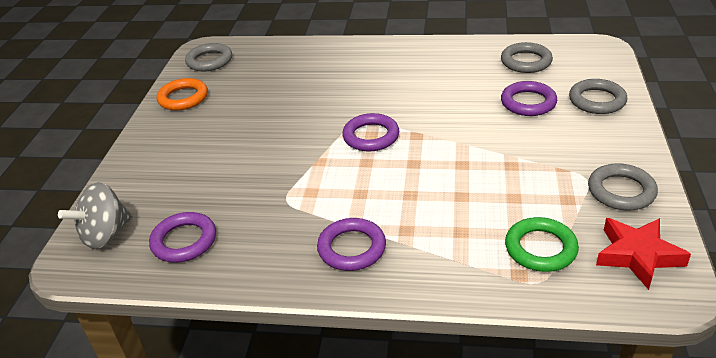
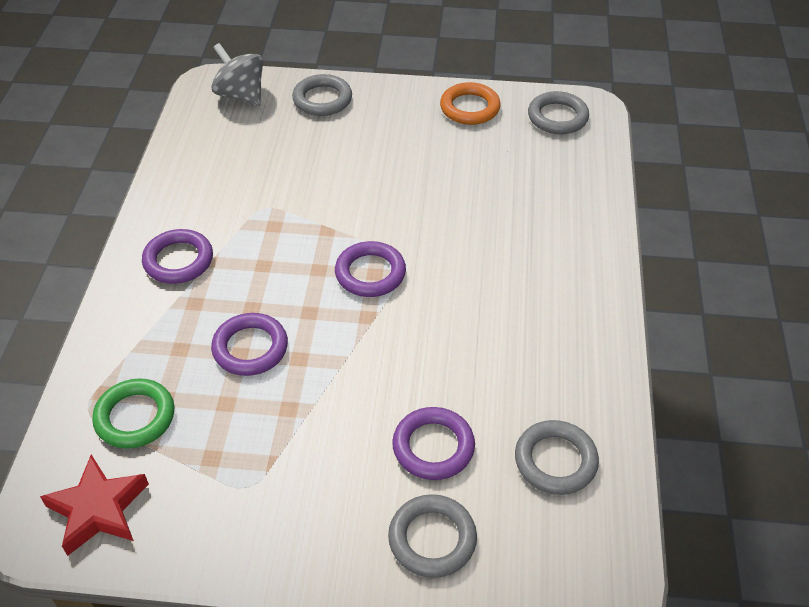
camera: 85 degrees right, 10 degrees up
purple ring [149,212,216,263] -> purple ring moved to [211,313,288,376]
grey ring [588,163,658,210] -> grey ring moved to [292,74,352,116]

